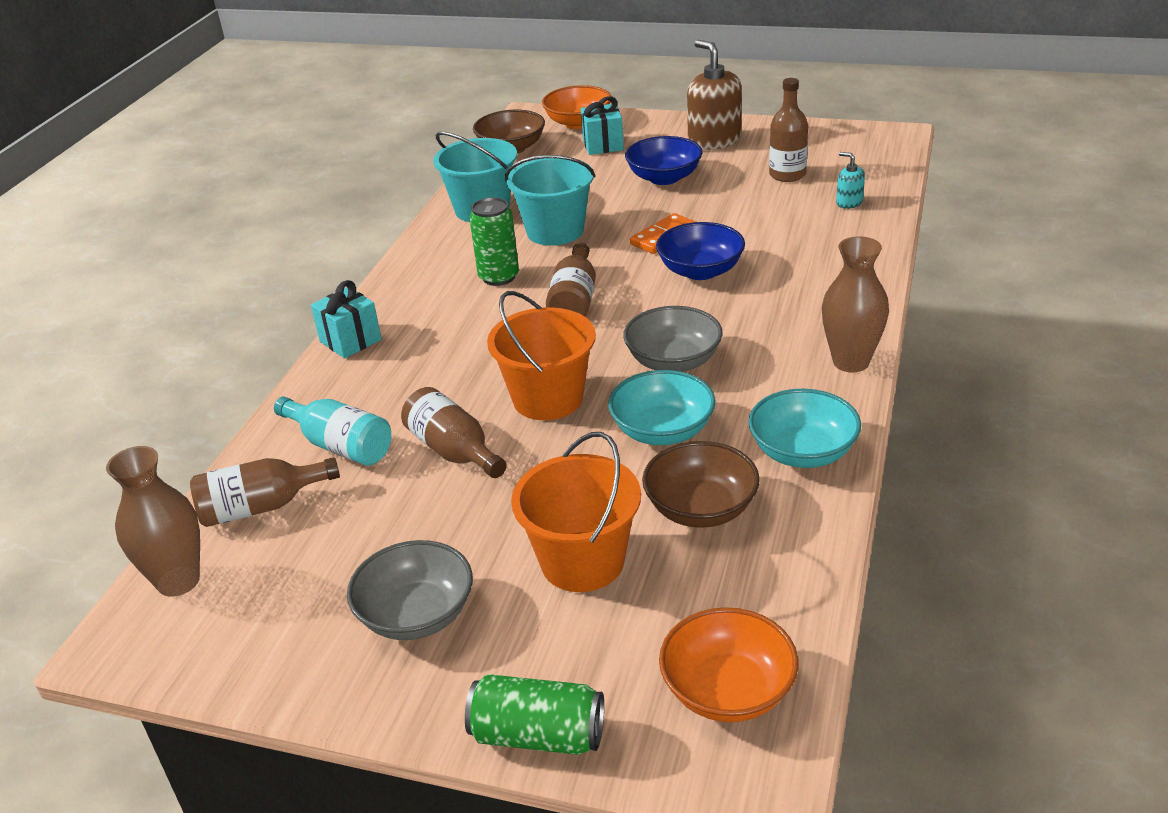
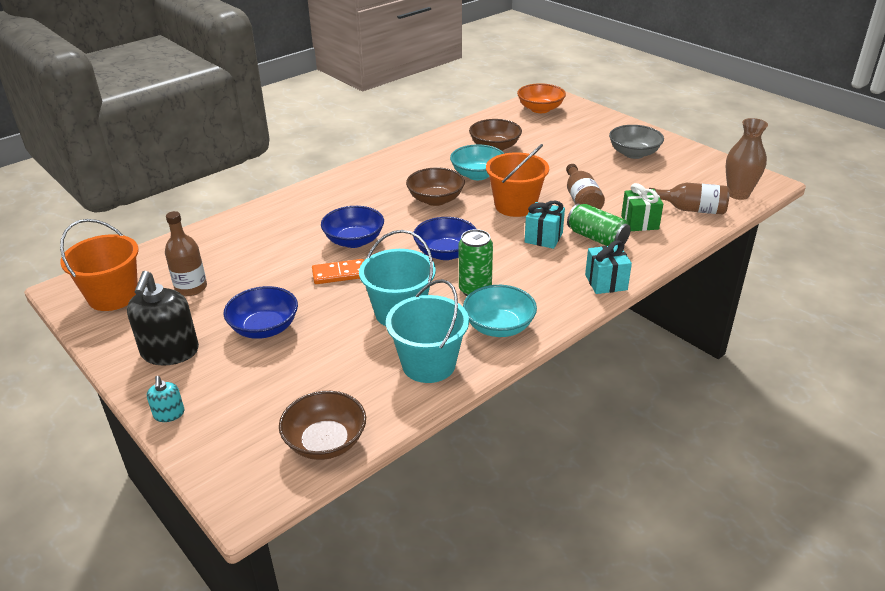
camera: 150 degrees left, 0 degrees up
turquoise bottle [274,397,391,466] -> green gift [621,183,663,231]
green can [465,674,604,755] -> green can moved to [567,204,631,246]
orange bucket [511,432,641,592] -> orange bucket moved to [60,219,139,311]
orange bowl [542,85,611,129] -> none
brown bottle [546,242,596,317] -> blue bowl [413,217,476,260]
turquoise gift [581,96,624,155] -> turquoise gift moved to [525,201,565,249]
grey bowl [623,306,723,372] -> brown bowl [406,168,465,206]
brown soap dispenser [687,40,742,150] -> black soap dispenser [127,271,199,366]
turquoise bowl [748,389,861,468] -> turquoise bowl moved to [463,285,537,337]
brown vase [822,237,889,372] -> none
turquoise soap dispenser [836,152,865,209] -> turquoise soap dispenser moved to [147,376,184,422]

